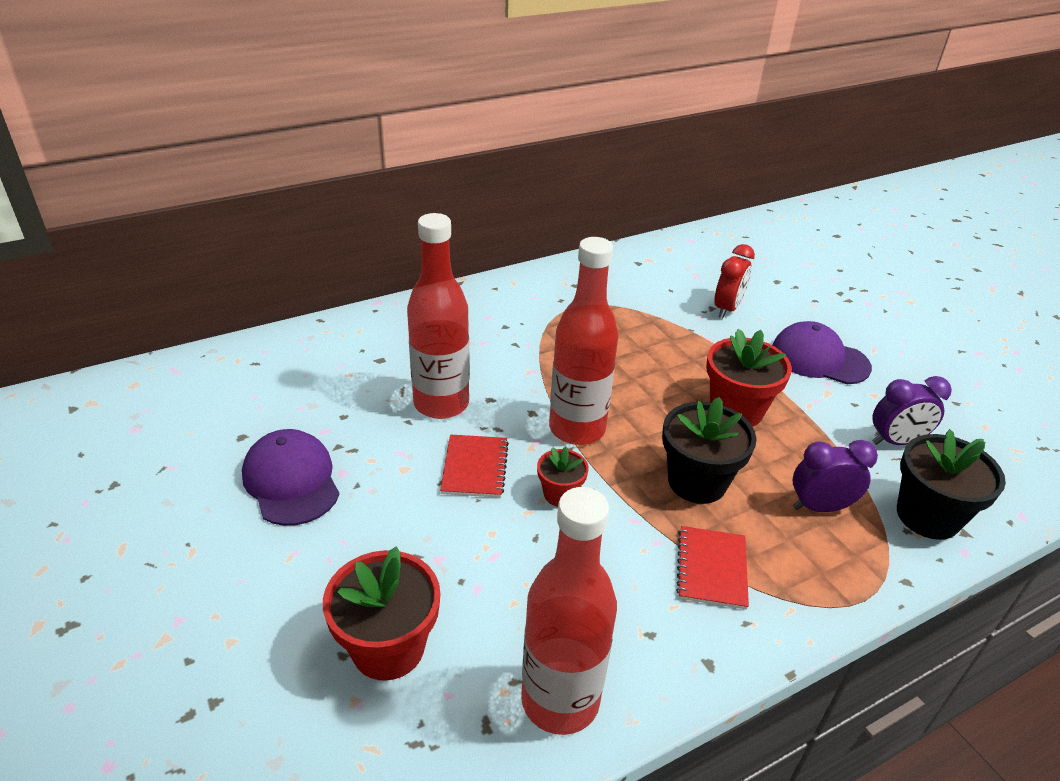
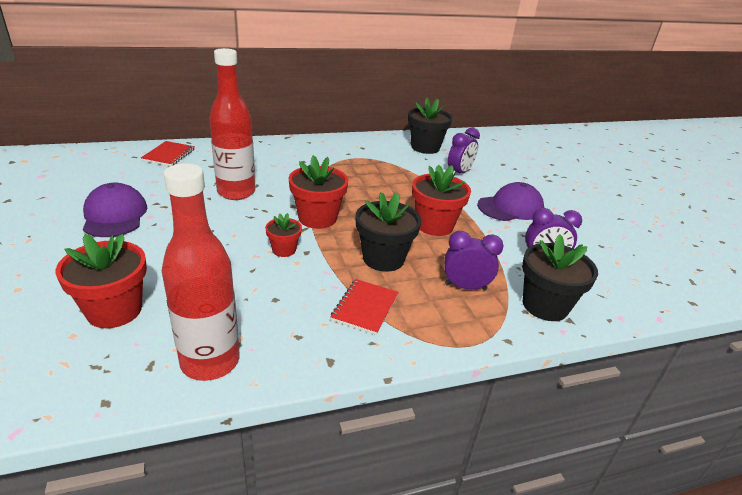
camera: 10 degrees right, 5 degrees down
red notebook [440,434,509,498] -> red notebook moved to [141,141,195,166]
red bottle [549,237,619,445] -> red flower pot [289,155,348,229]
red clock [715,244,755,318] -> purple clock [448,127,480,177]
purple cap [772,321,872,384] -> purple cap turned 120 degrees clockwise [477,182,544,221]
none -> black flower pot [408,98,453,154]

